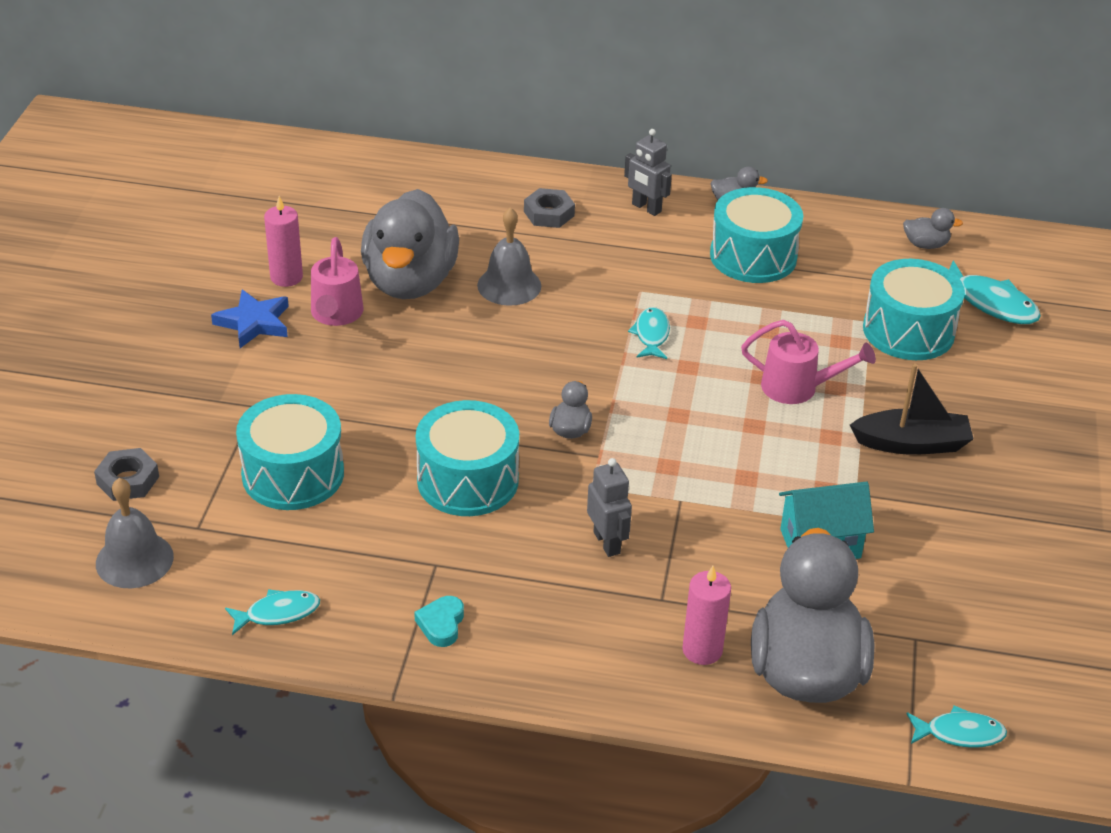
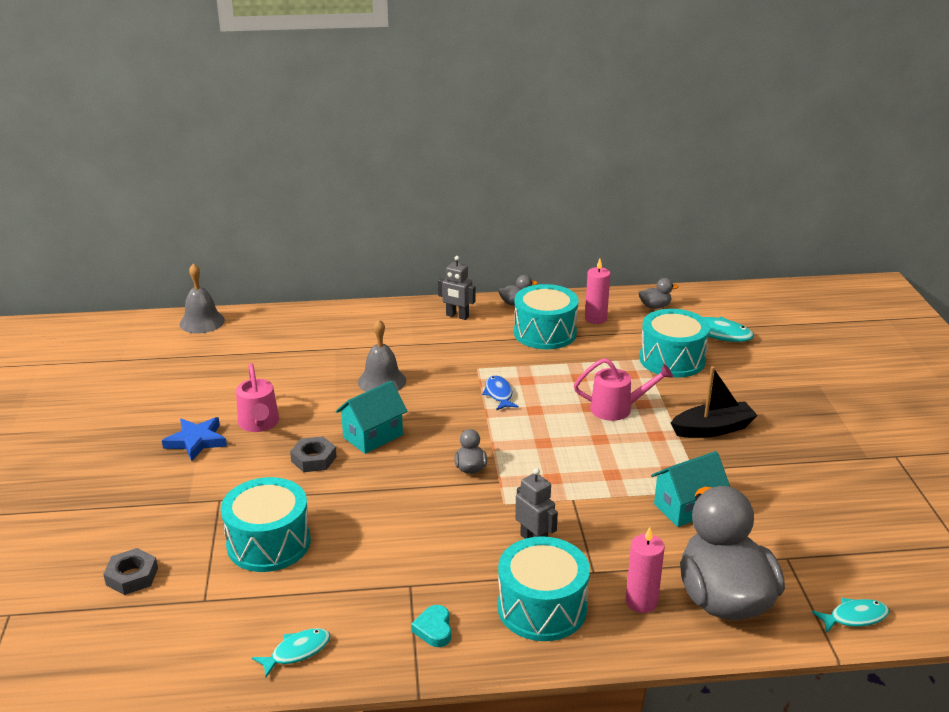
camera: 15 degrees left, 10 degrees down
grey bell [96,478,174,588] -> grey bell moved to [180,263,225,333]
pink candle [264,196,303,287] -> pink candle moved to [585,259,610,324]
grey duck [361,189,459,299] -> none
turquoise drum [416,400,519,516] -> turquoise drum moved to [498,536,590,641]
grey nut [524,188,575,228] -> grey nut moved to [290,436,337,472]
turquoise fish [628,307,670,359] -> blue fish [482,375,519,410]
none -> turquoise house [336,381,407,454]

